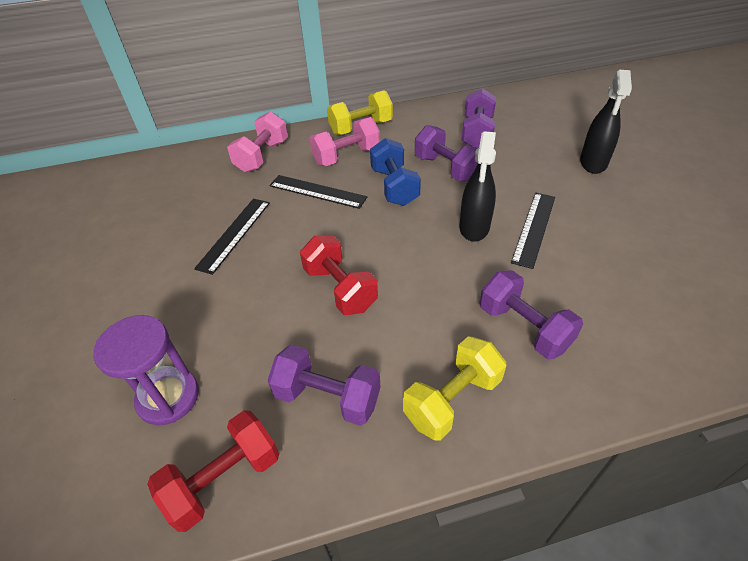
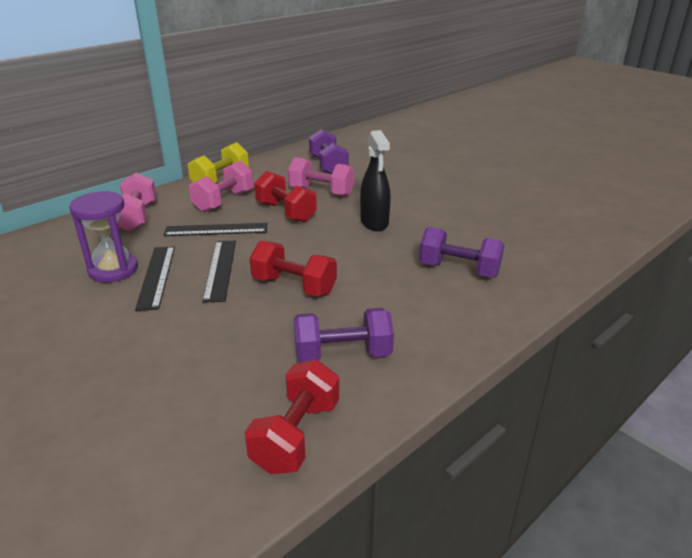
camera: 30 degrees left, 15 degrees down
purple hourglass [93,315,199,425] -> purple hourglass moved to [69,191,138,283]
blue dumbbell [370,138,421,206] -> red dumbbell [254,171,317,222]
yellow dumbbell [403,336,506,441] -> none
purple dumbbell [415,125,478,182] -> pink dumbbell [288,157,354,197]
black ruler [511,193,555,269] -> black ruler moved to [202,241,236,303]
black spray bottle [580,70,632,174] -> none

